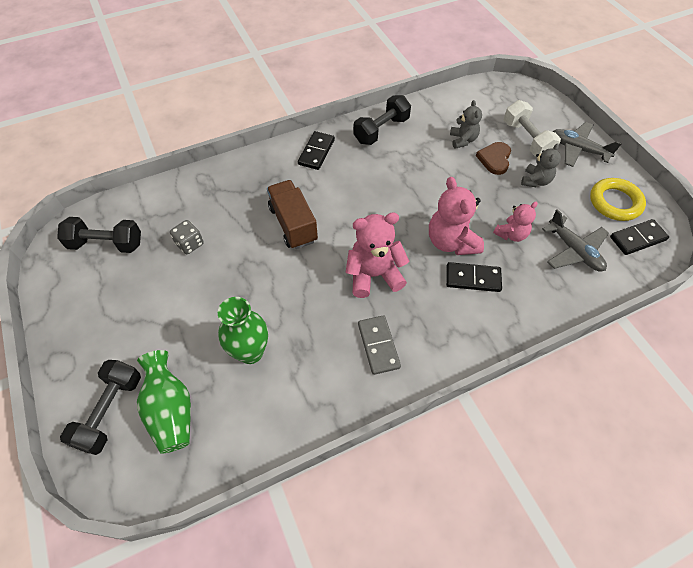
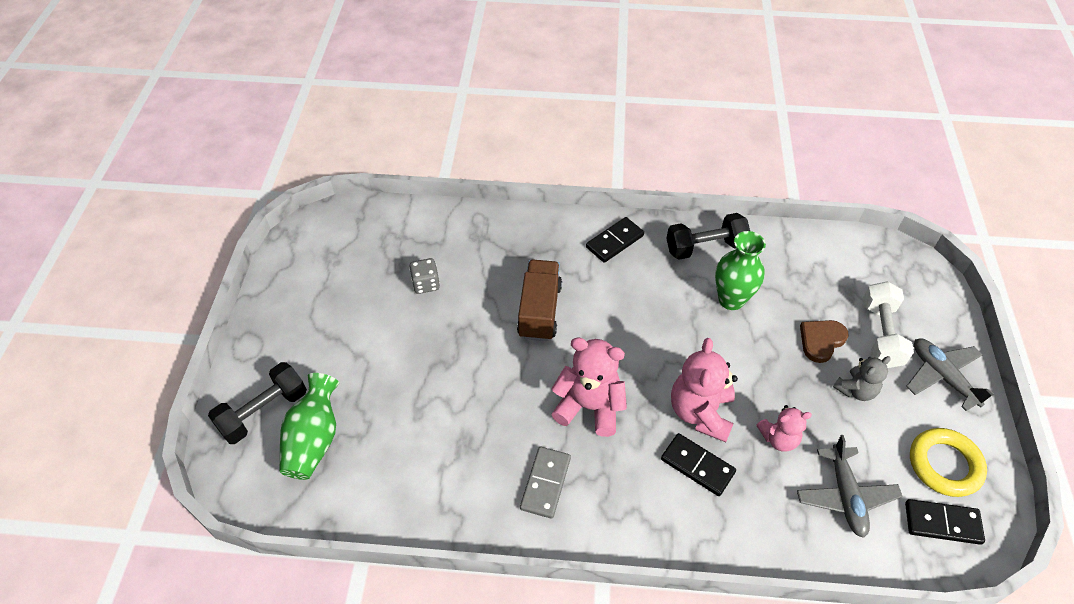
camera: 30 degrees right, 5 degrees down
black dumbbell [57,217,141,253] -> none
green vase [218,297,268,364] -> green vase moved to [715,231,766,310]
grey teddy bear [450,100,482,149] -> none

